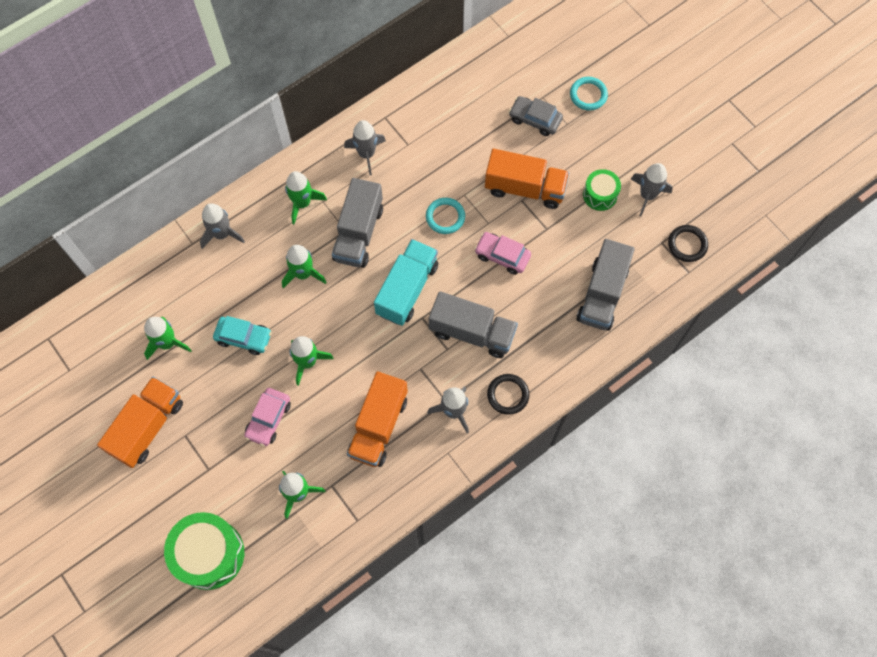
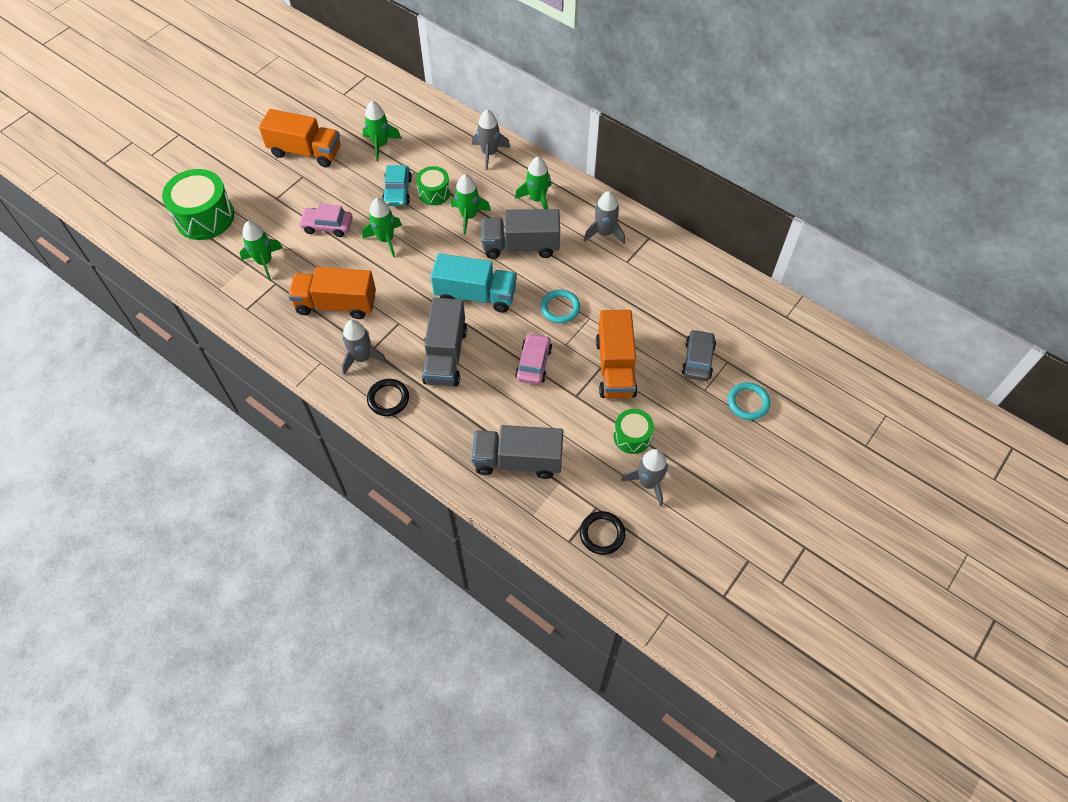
camera: 75 degrees right, 10 degrees down
none -> green drum [416,166,450,205]

